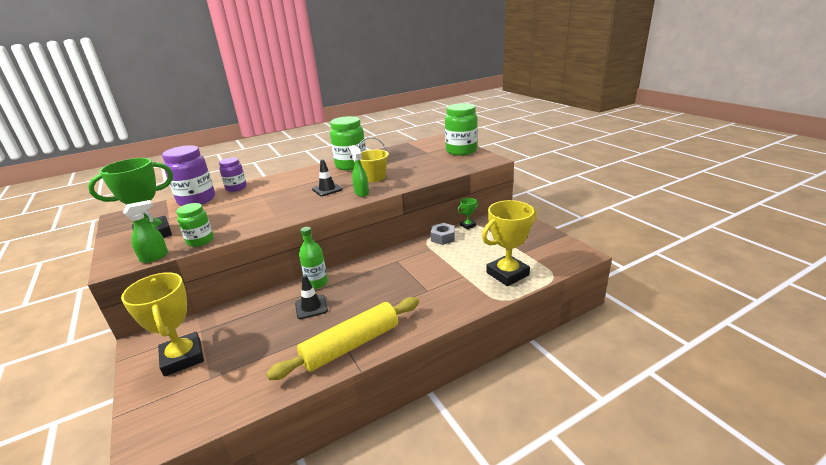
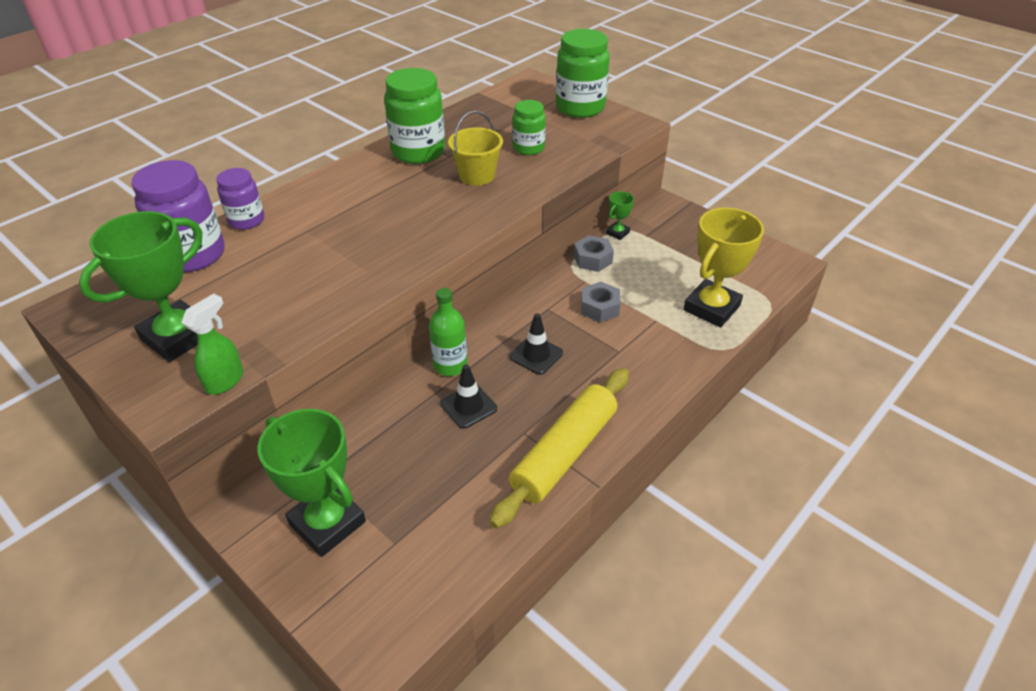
camera: 20 degrees left, 15 degrees up
yellow trophy [121,272,204,377] -> green trophy [257,409,366,557]
green jar [176,203,214,247] -> green jar moved to [513,100,546,155]
black traffic cone [312,159,343,196] -> black traffic cone moved to [509,313,563,375]
green spray bottle [349,145,369,197] -> none
none -> grey nut [581,282,621,323]

